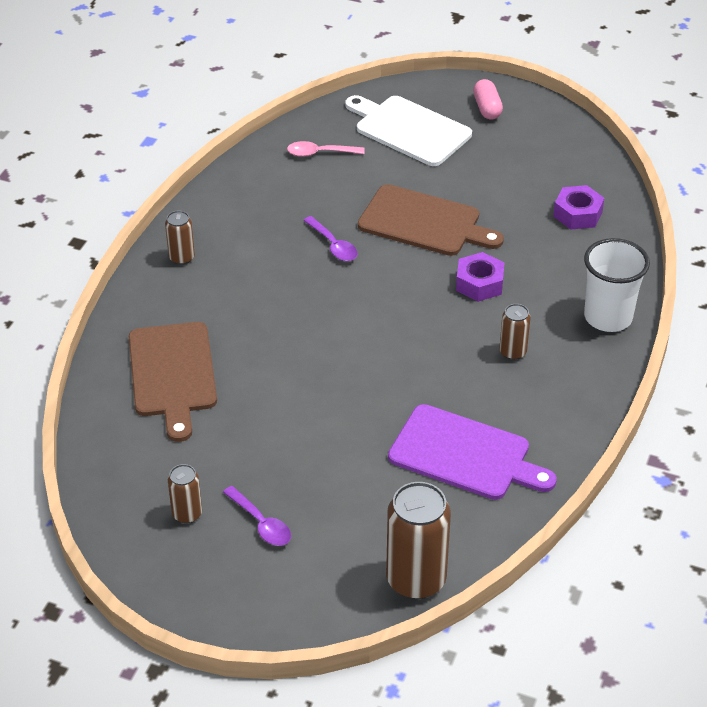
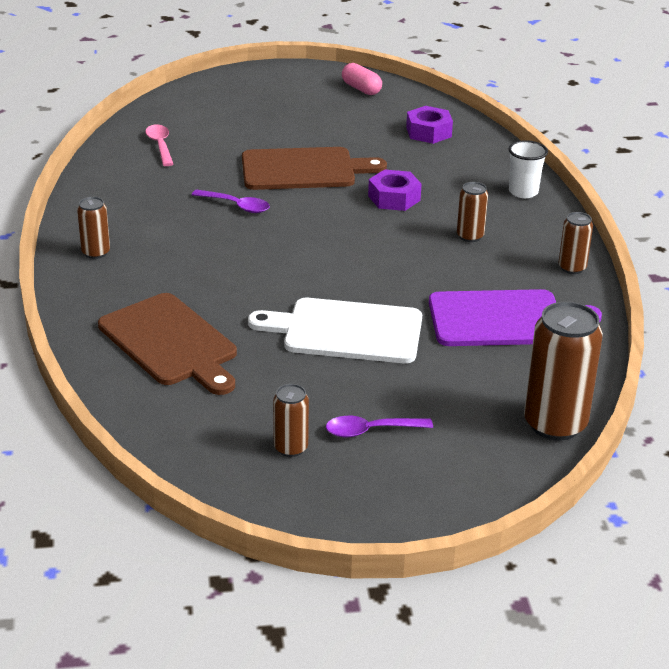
camera: 30 degrees left, 10 degrees down
purple spoon [223,486,291,546] -> purple spoon turned 150 degrees clockwise [326,416,433,437]
pink spoon [287,141,365,157] -> pink spoon turned 105 degrees clockwise [145,124,173,166]
white cutting board [345,95,472,166] -> white cutting board moved to [248,298,422,363]
pink capsule [473,79,503,119] -> pink capsule moved to [342,63,382,95]
white cup [584,238,650,332] -> white cup [509,140,548,198], size x0.63
none -> brown can [558,212,593,274]

